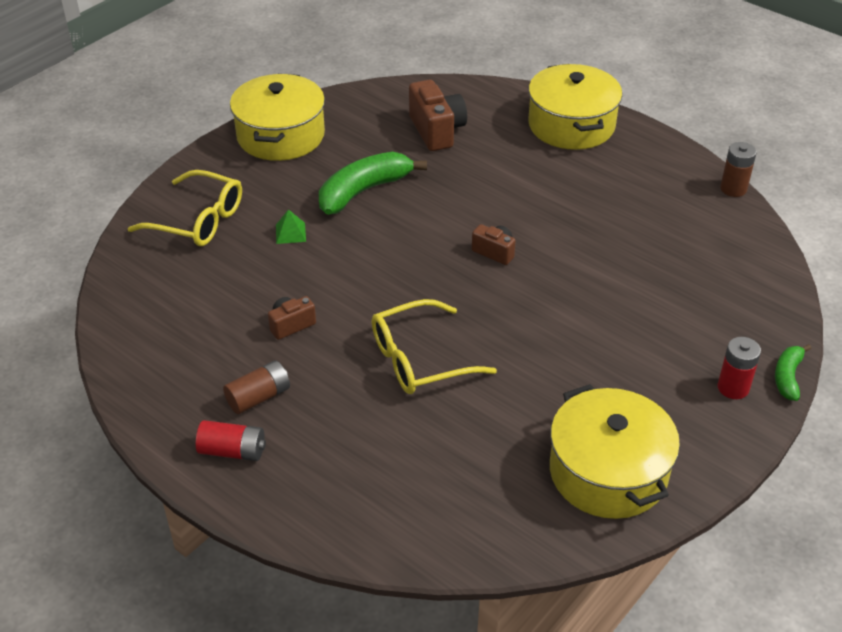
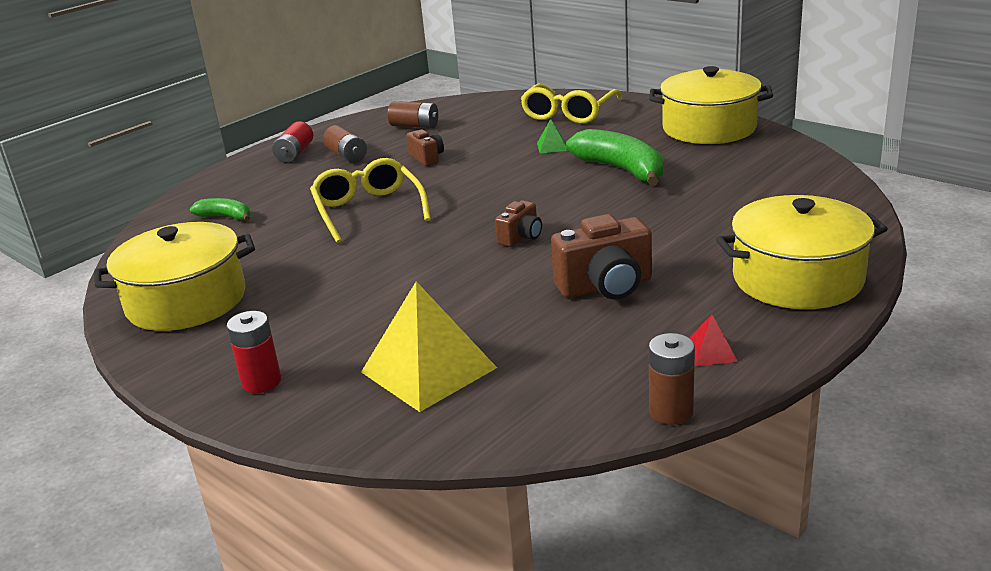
camera: 95 degrees right, 15 degrees down
brown camera [409,80,467,151] -> brown camera moved to [551,214,652,300]
green banana [775,344,811,401] -> green banana moved to [190,198,251,221]
none -> yellow pyramid [361,281,497,412]
none -> brown battery [388,101,438,128]
none -> red pyramid [690,314,738,366]

